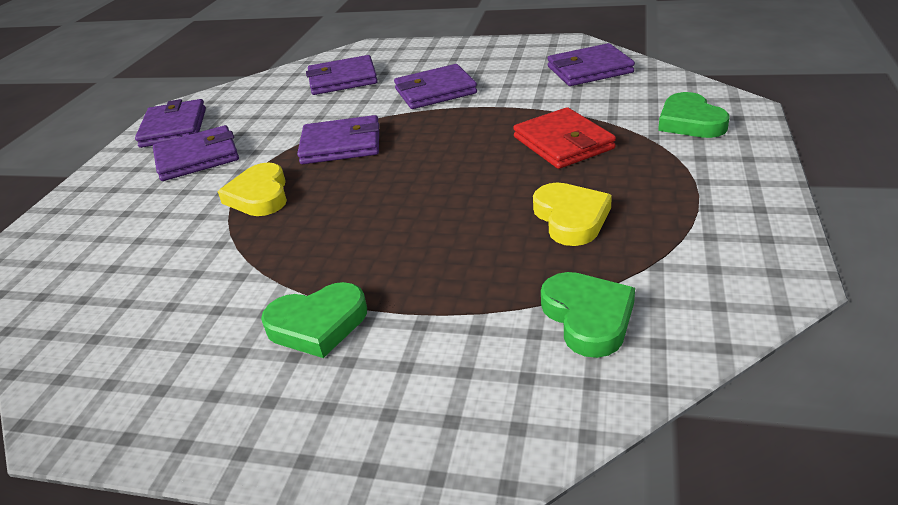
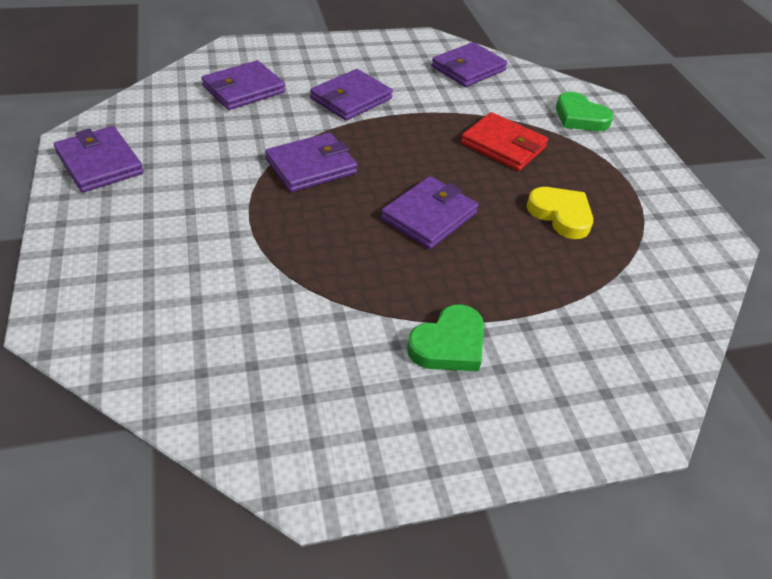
camera: 35 degrees left, 10 degrees up
purple wallet [153,125,239,181] -> purple wallet moved to [381,176,479,249]
yellow heart [218,162,287,216] -> none
green heart [541,272,635,358] -> none

